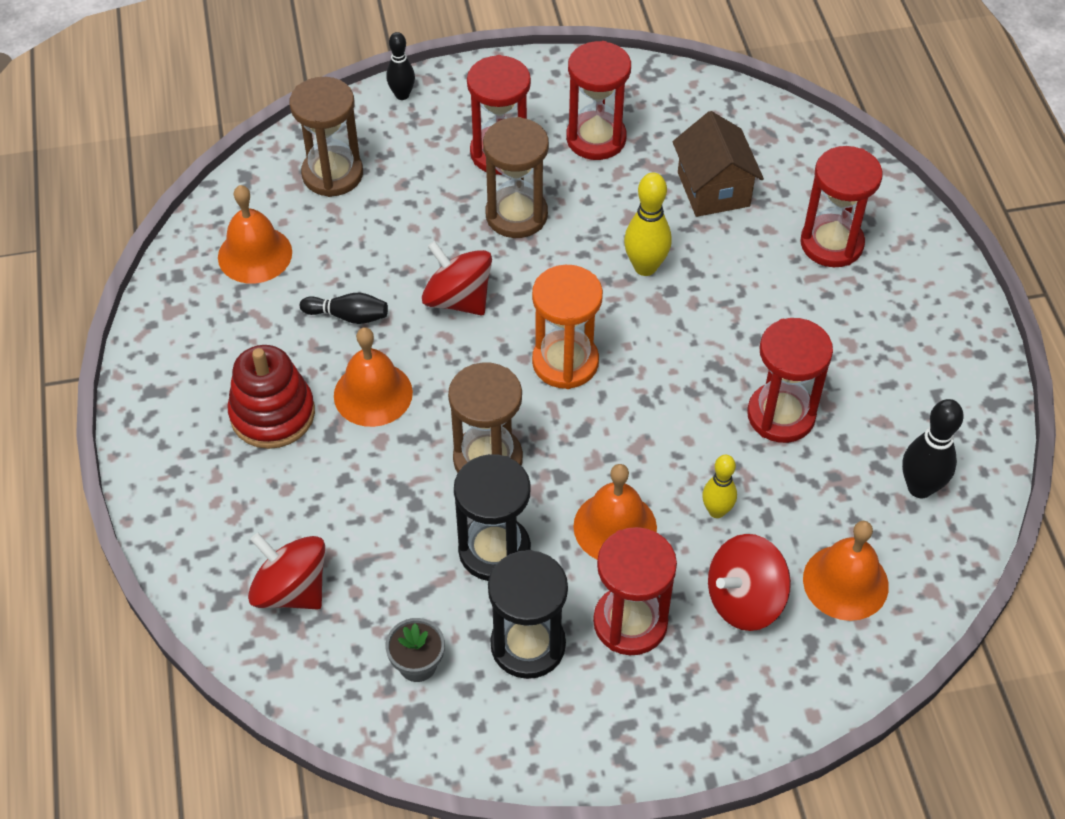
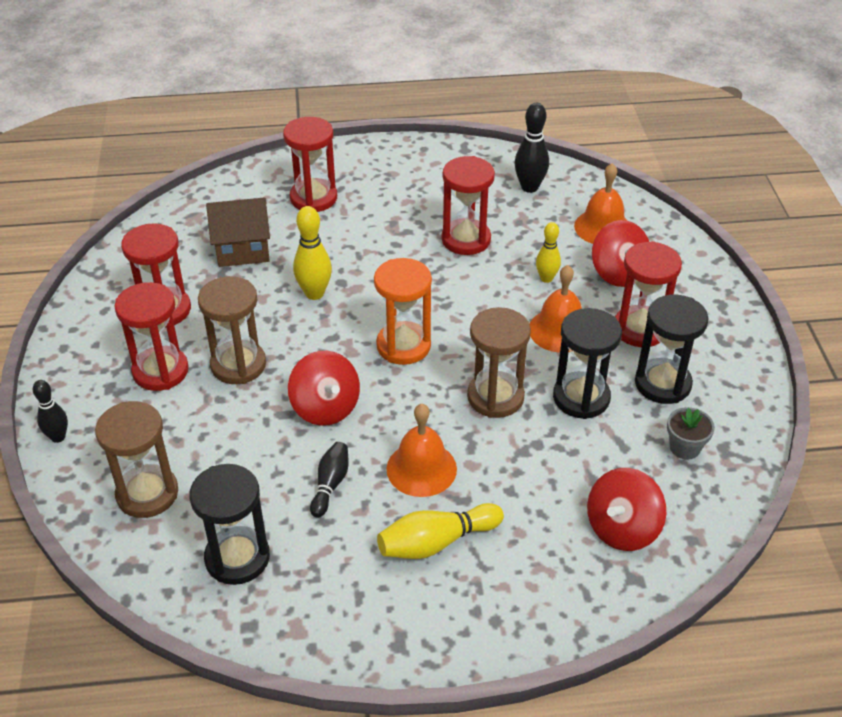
camera: 85 degrees left, 10 degrees down
orange bell [218,185,292,283] -> black hourglass [189,464,270,585]
red stacking toy [228,345,315,449] -> yellow bowling pin [377,503,504,559]
red spinning top [422,241,492,315] -> red spinning top turned 75 degrees counterclockwise [288,351,360,426]

